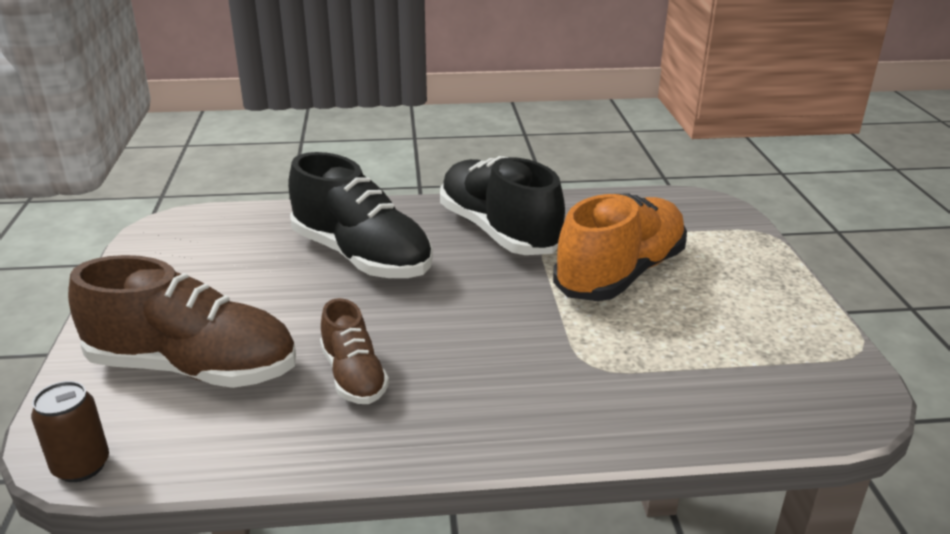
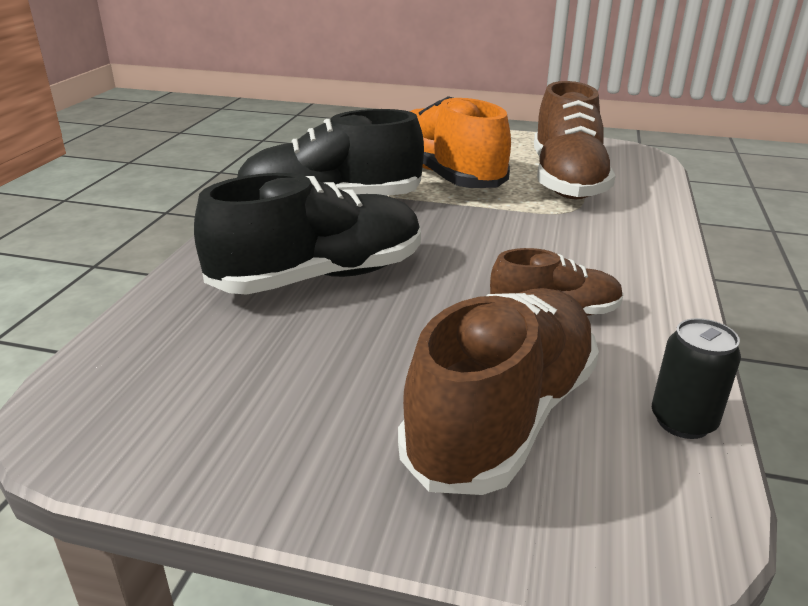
camera: 70 degrees left, 0 degrees up
brown can [31,381,109,482] -> none
none -> brown shoe [534,81,615,200]
none -> black can [652,318,741,439]

